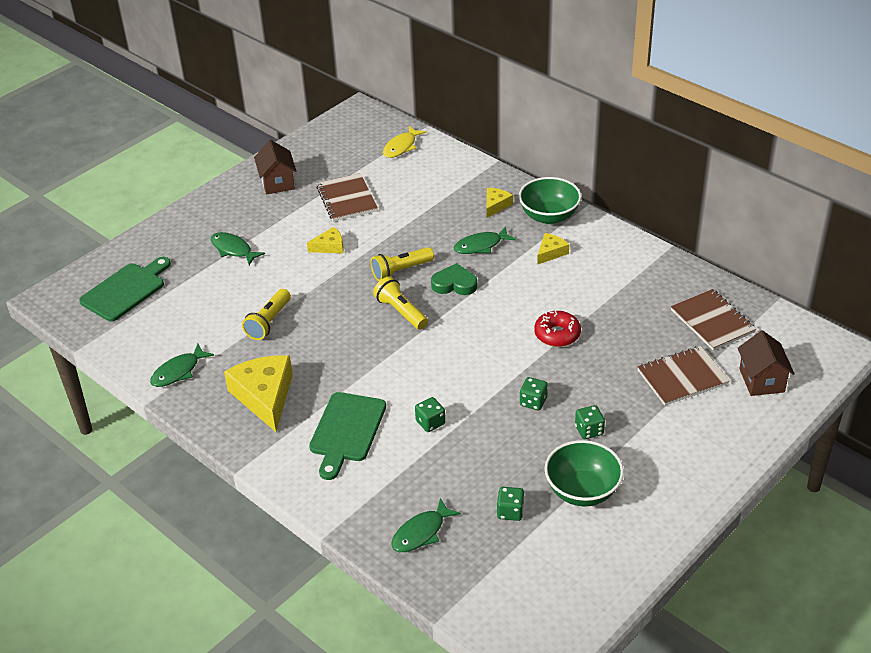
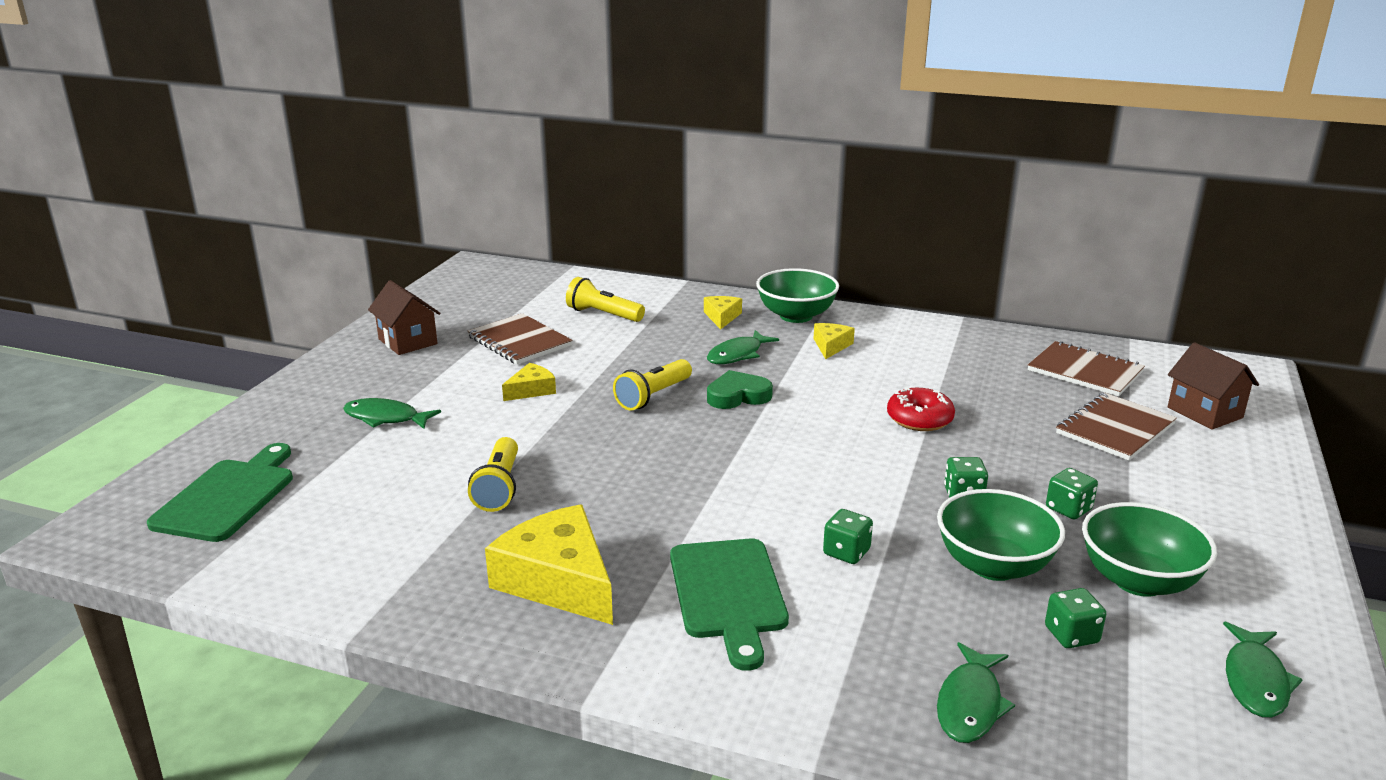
camera: 25 degrees left, 15 degrees down
green fish [150,344,214,387] -> green fish moved to [1223,622,1303,718]
yellow flashlight [373,277,428,330] -> yellow flashlight moved to [566,277,645,322]
yellow fish [383,126,426,158] -> none
none -> green bowl [937,489,1065,581]

